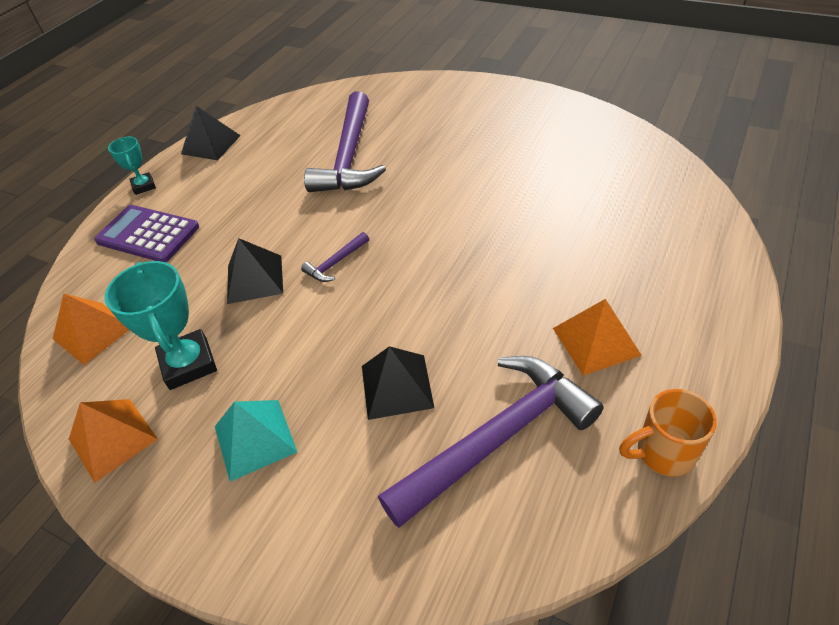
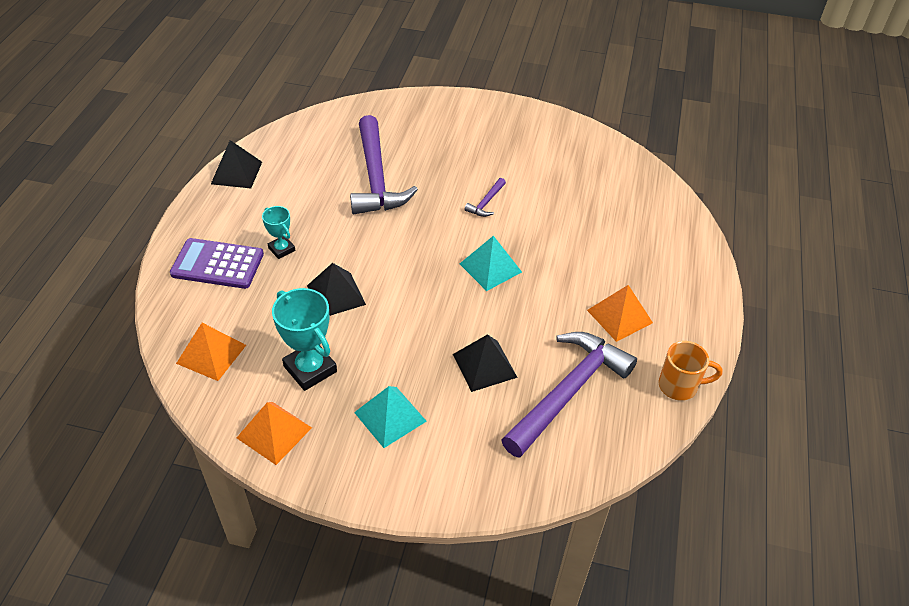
camera: 20 degrees left, 0 degrees up
turquoise trophy [108,137,156,195] -> turquoise trophy moved to [262,206,295,259]
purple hammer [301,232,369,282] -> purple hammer moved to [464,178,506,217]
orange mug [619,389,717,477] -> orange mug turned 150 degrees counterclockwise [659,341,723,401]
none -> turquoise pyramid [460,236,522,291]

